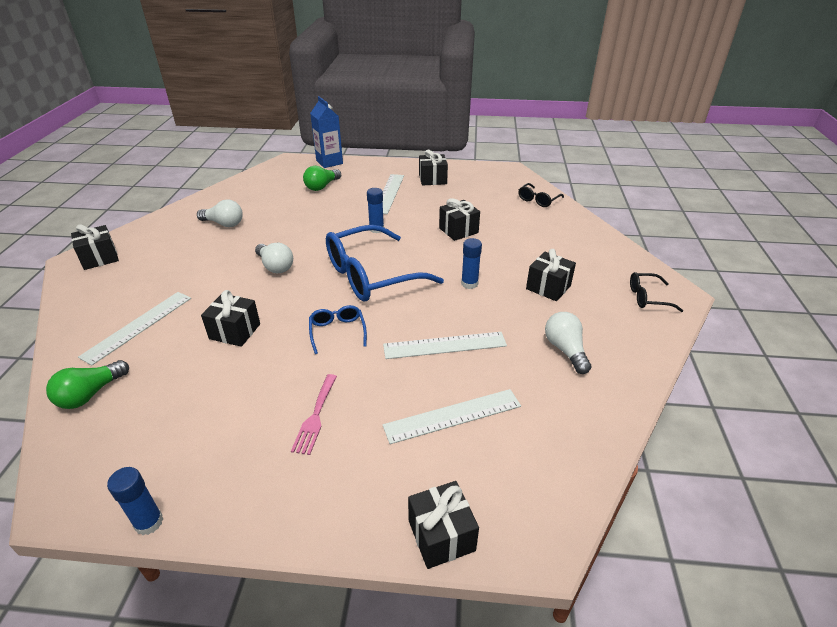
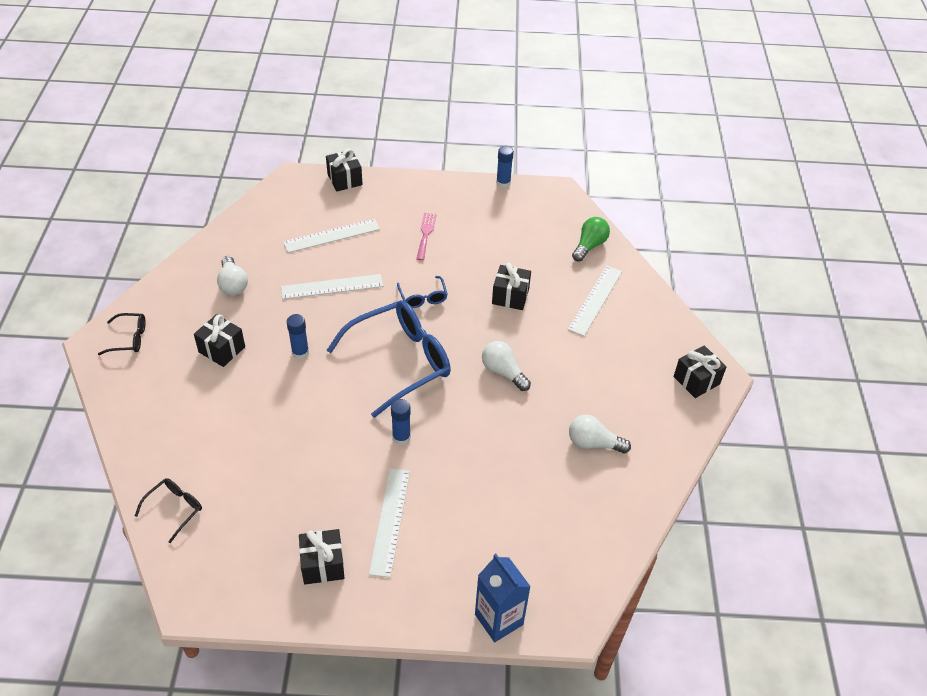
camera: 175 degrees right, 10 degrees up
green light bulb [303,166,341,191] -> none
black gift [439,198,480,241] -> none

